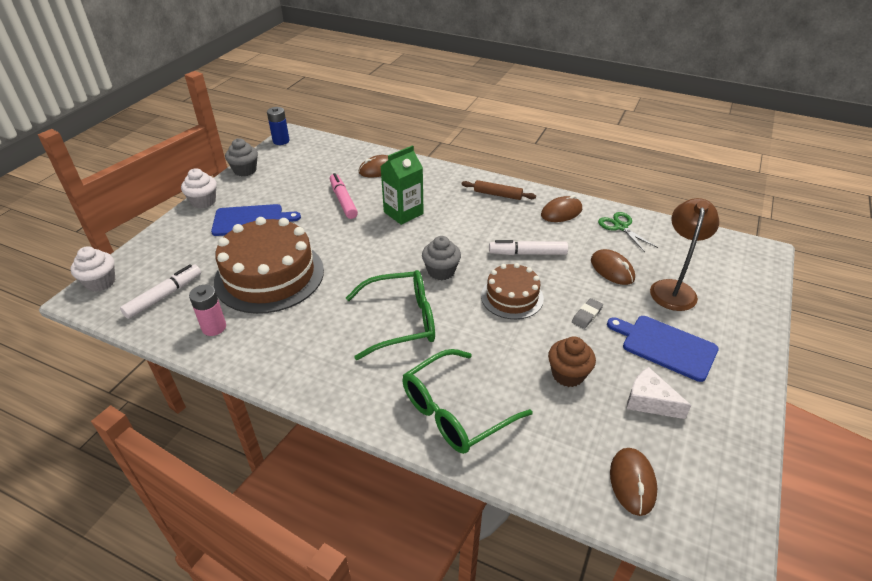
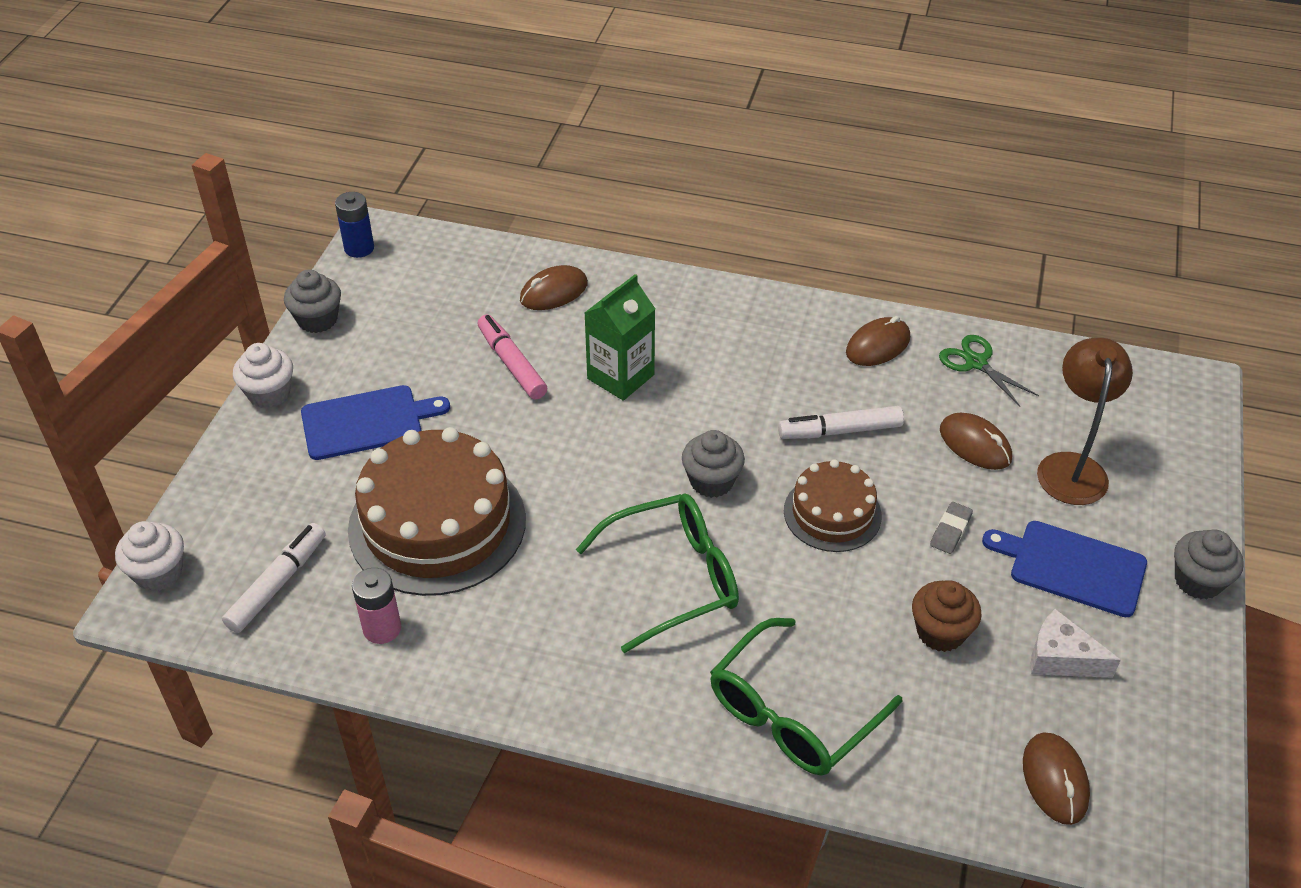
camera: 10 degrees left, 5 degrees up
brown rolling pin [462,180,536,200] -> none
none -> grey cupcake [1174,529,1244,599]

